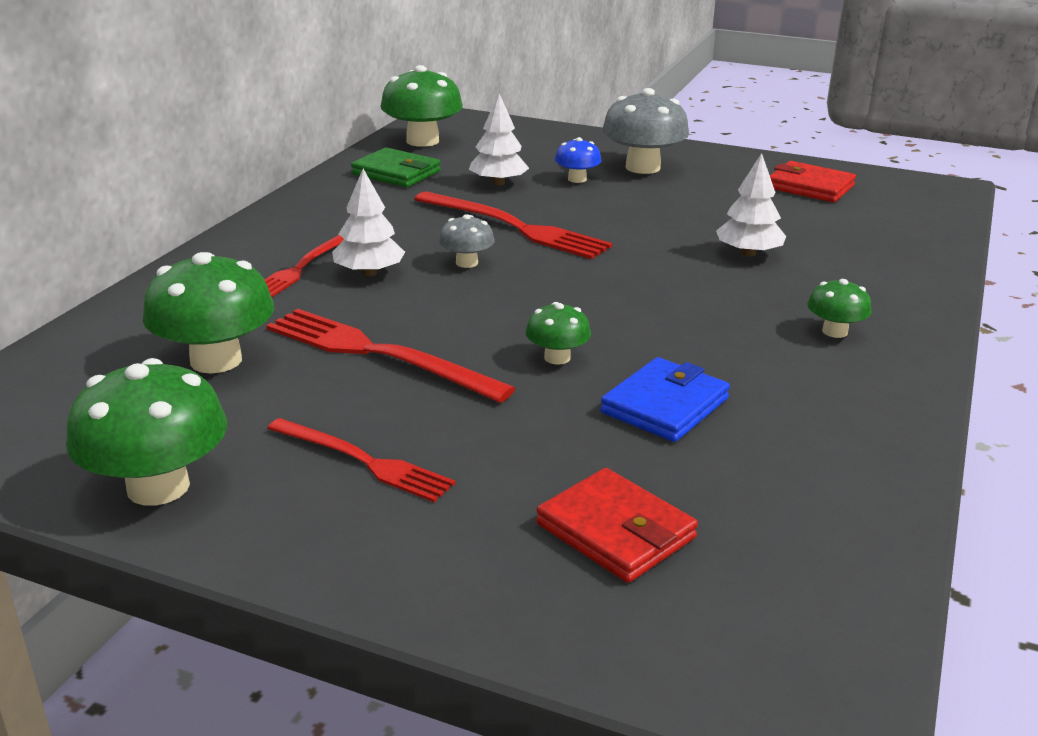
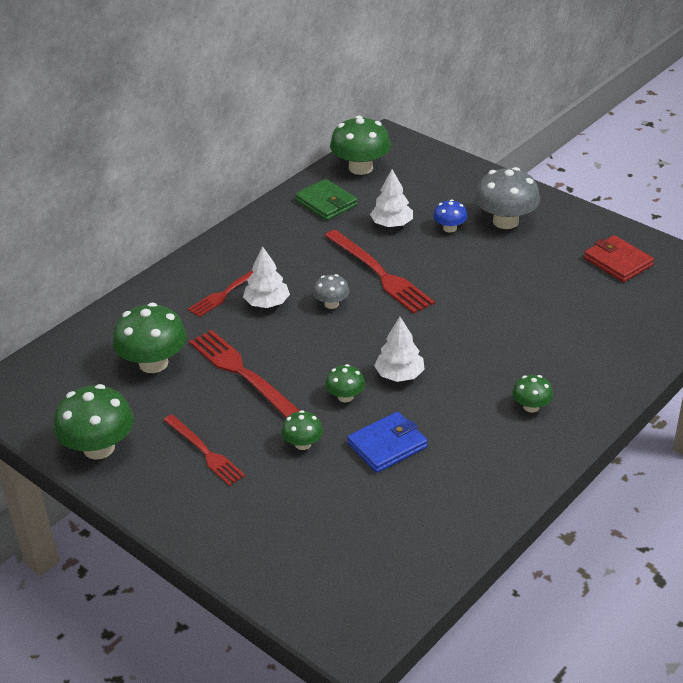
camera: 20 degrees right, 10 degrees up
red wallet [536,468,698,583] -> none
white tree [716,153,786,257] -> white tree moved to [374,317,425,382]
none -> green mushroom [281,410,323,450]

